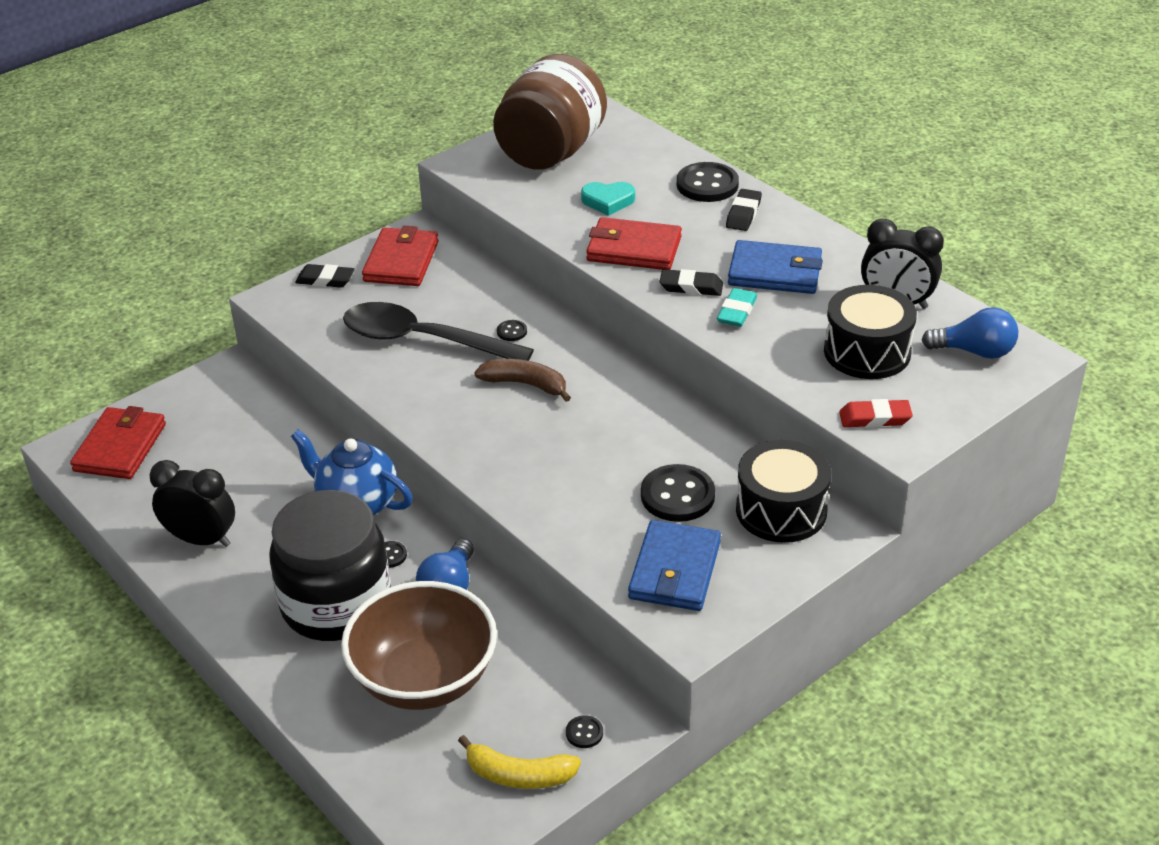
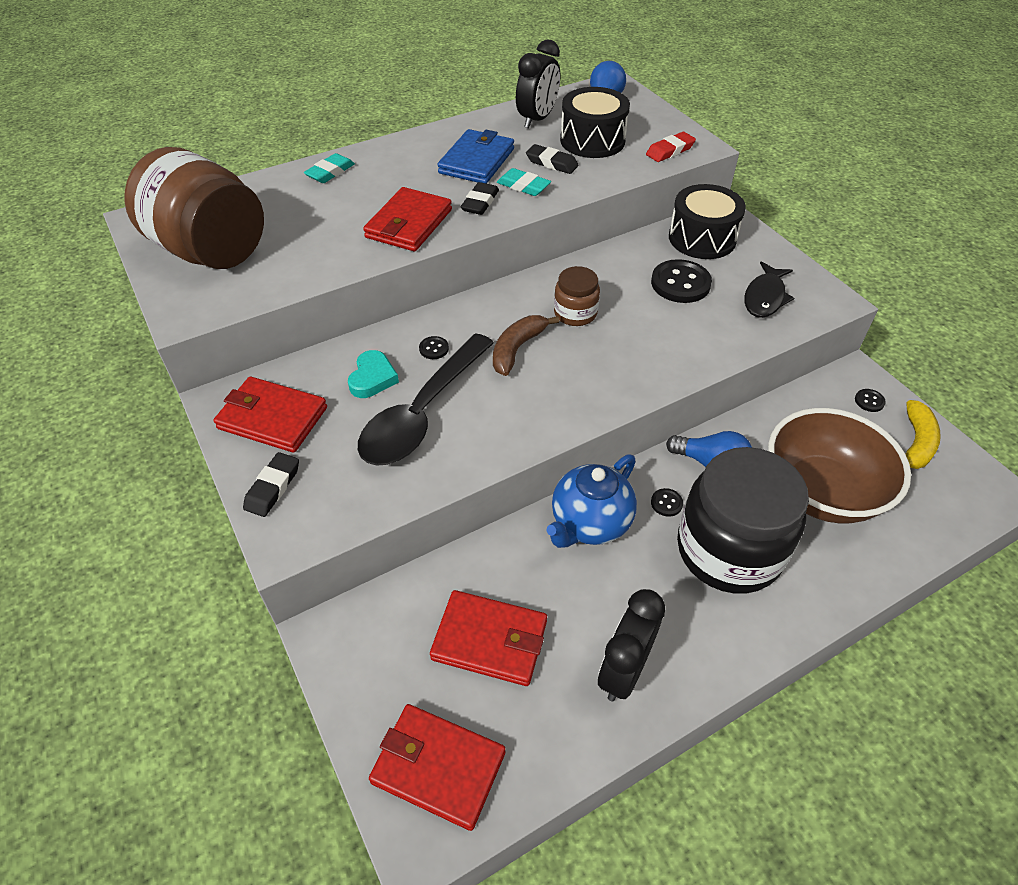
camera: 80 degrees left, 10 degrees up
turquoise heart [581,182,635,216] -> turquoise heart moved to [348,350,399,398]
blue wallet [628,520,721,611] -> black fish [744,261,794,318]
black button [677,162,739,202] -> turquoise eraser [304,153,355,183]
black eraser [726,189,762,231] -> black eraser moved to [526,144,579,174]
red eraser [839,399,913,428] -> red eraser turned 45 degrees clockwise [646,132,696,162]
none -> red wallet [430,590,547,686]
none -> brown jar [554,266,600,326]

